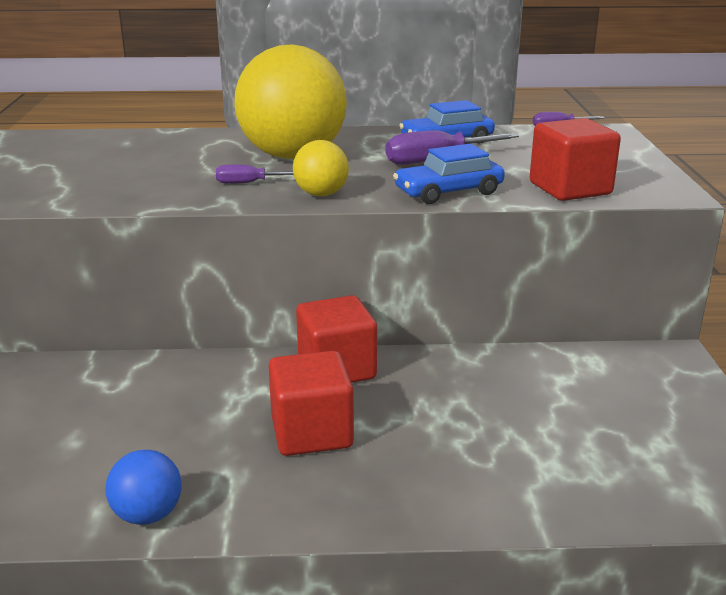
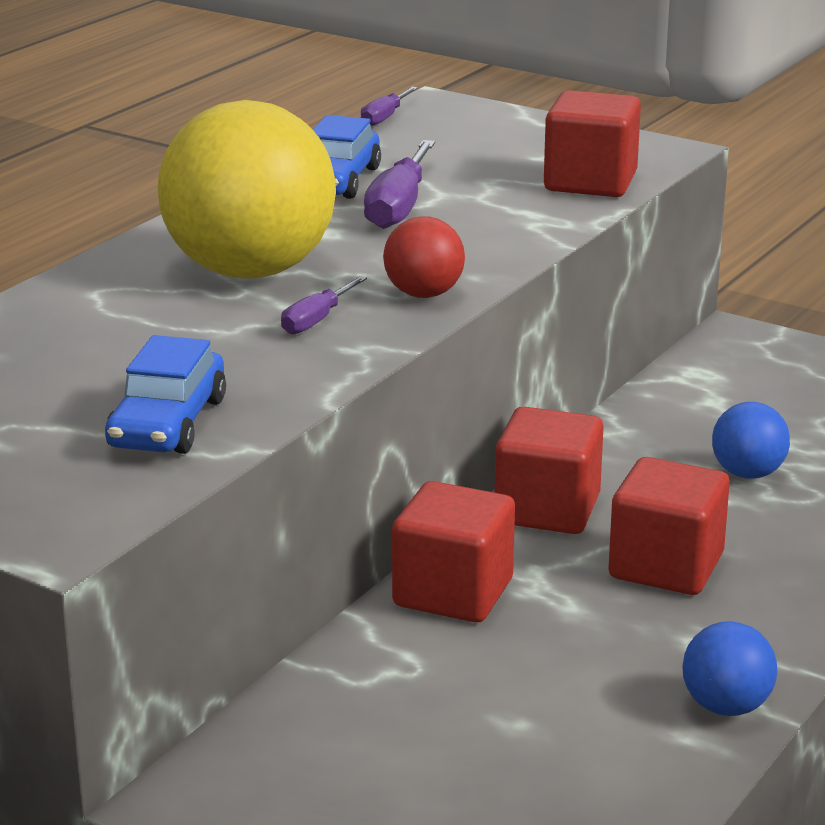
camera: 55 degrees left, 0 degrees up
yellow ball [293,140,349,196] -> red ball [383,217,465,298]
blue car [393,144,505,204] -> blue car moved to [105,335,226,454]
none -> red cube [392,481,515,622]
none -> blue ball [712,402,790,479]

